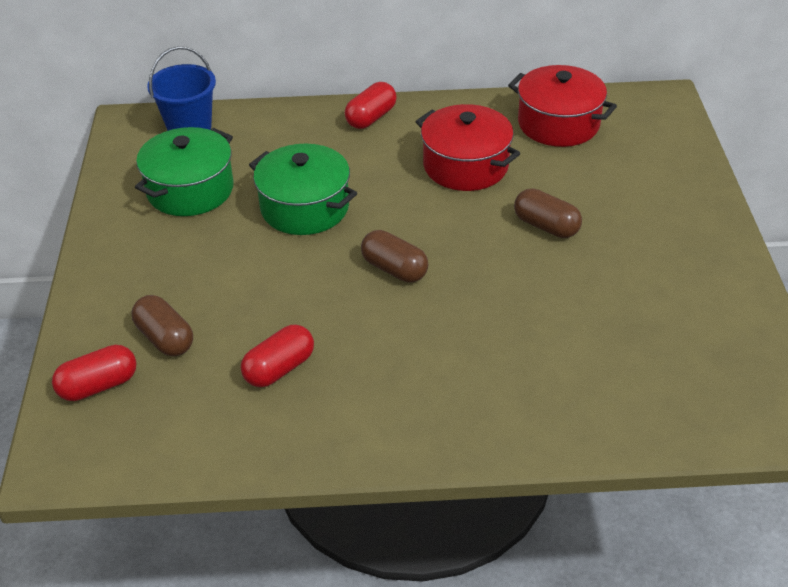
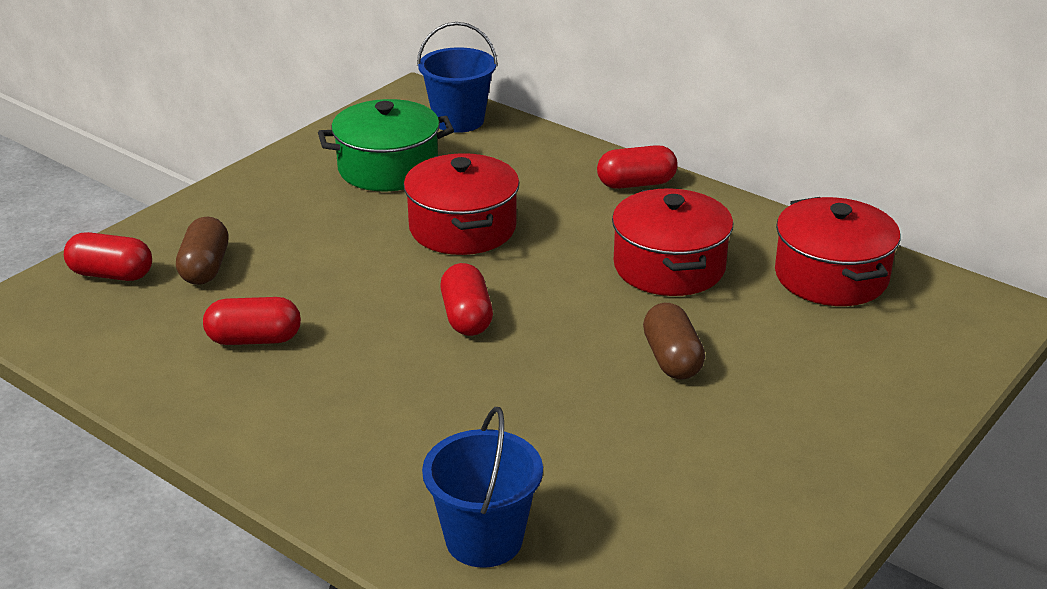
camera: 40 degrees right, 10 degrees down
green pot [249,144,357,235] -> red pot [404,153,520,255]
brown capsule [361,230,429,283] -> red capsule [440,263,493,336]
none -> blue bucket [422,407,543,568]

